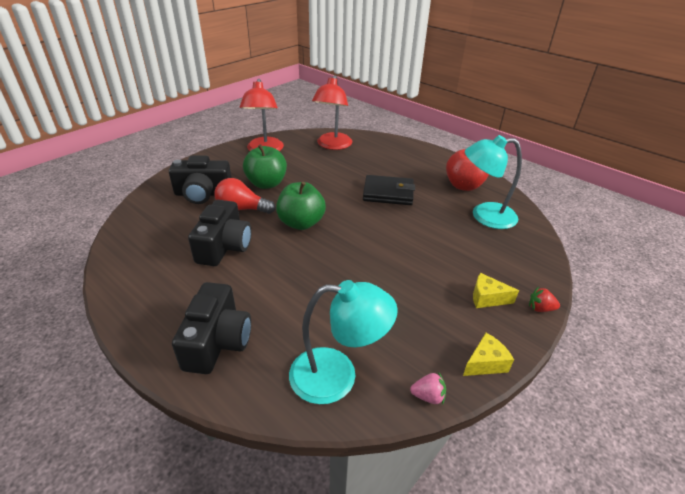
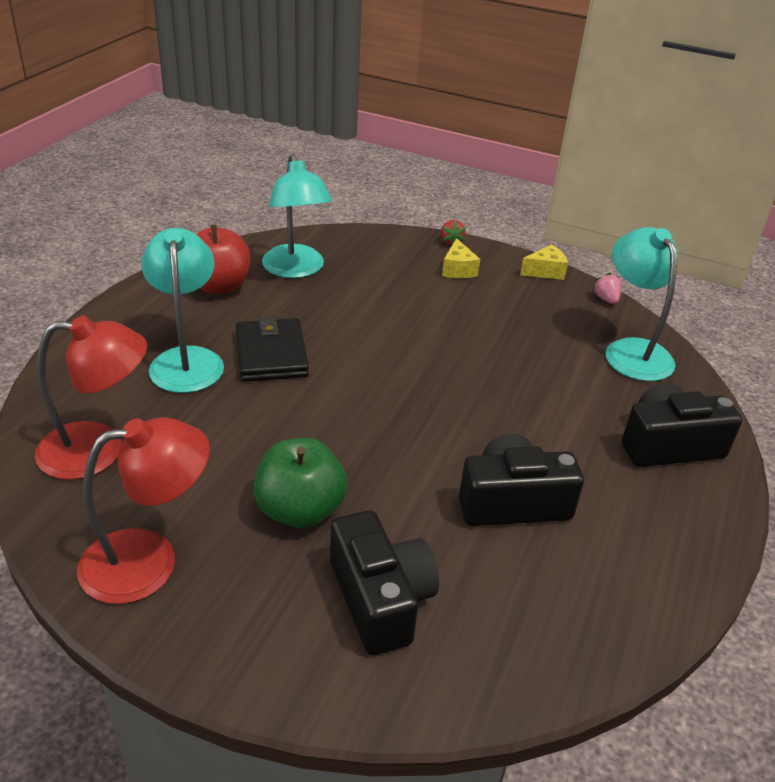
camera: 110 degrees left, 0 degrees up
red light bulb [215,178,275,214] -> none
green apple [276,182,326,230] -> none
yellow cheese [463,333,514,376] -> yellow cheese turned 120 degrees clockwise [520,245,568,280]
none -> turquoise lamp [141,228,224,393]

